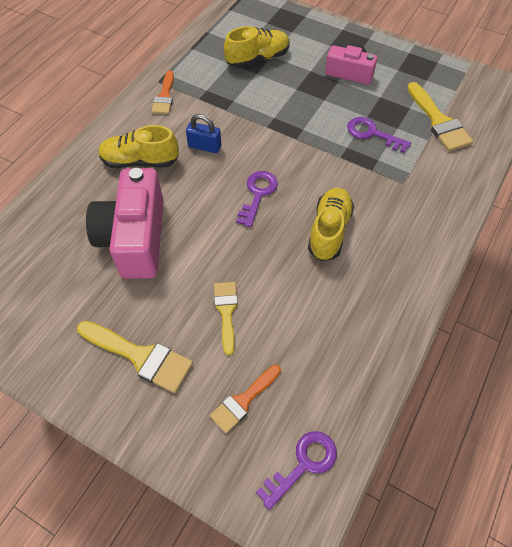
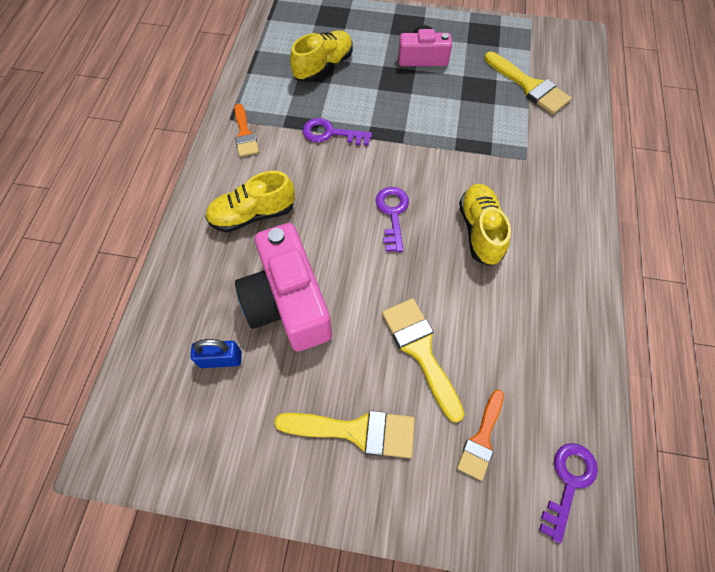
camera: 20 degrees left, 5 degrees up
blue padlock [186,114,221,153] -> blue padlock moved to [191,339,242,368]
yellow brush [214,282,238,355] -> yellow brush [382,298,464,423], size x1.53
purple key [347,117,411,153] -> purple key moved to [303,118,372,146]

